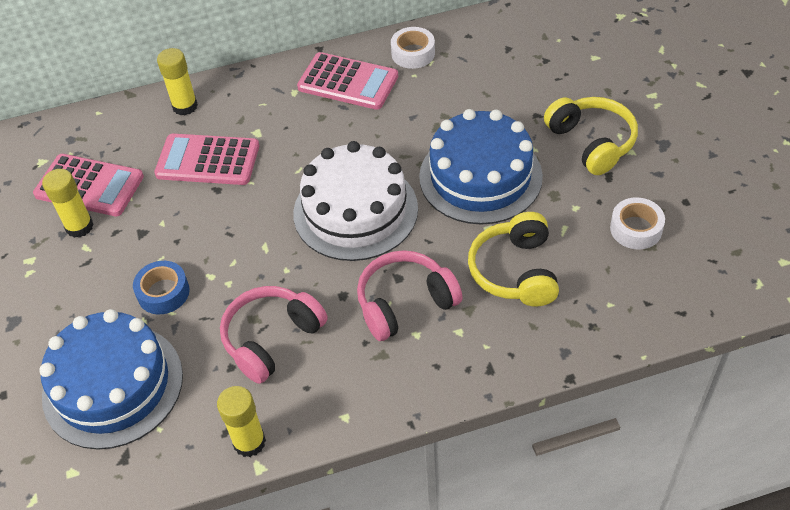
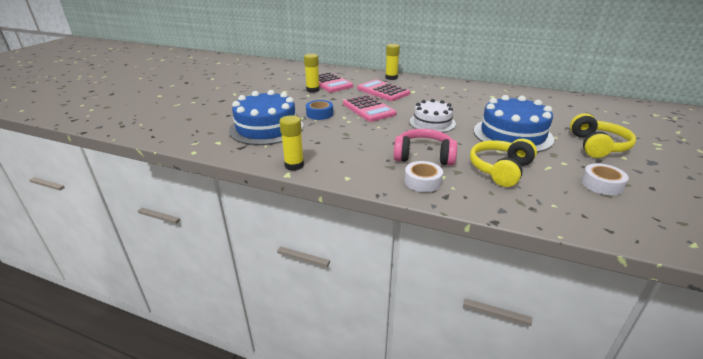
camera: 35 degrees right, 20 degrees down
pink headphones [220,286,328,384] -> none
white cake [293,141,418,261] -> white cake [410,99,456,133], size x0.64
pink calculator [297,52,398,110] -> pink calculator moved to [343,95,396,122]
white tape [391,27,435,69] -> white tape moved to [404,161,443,192]

